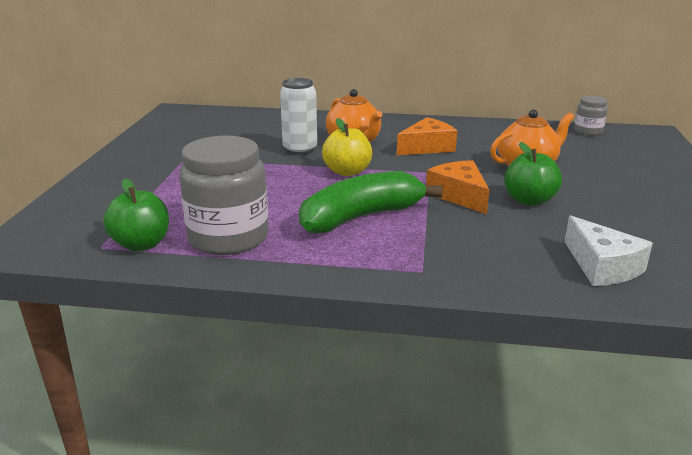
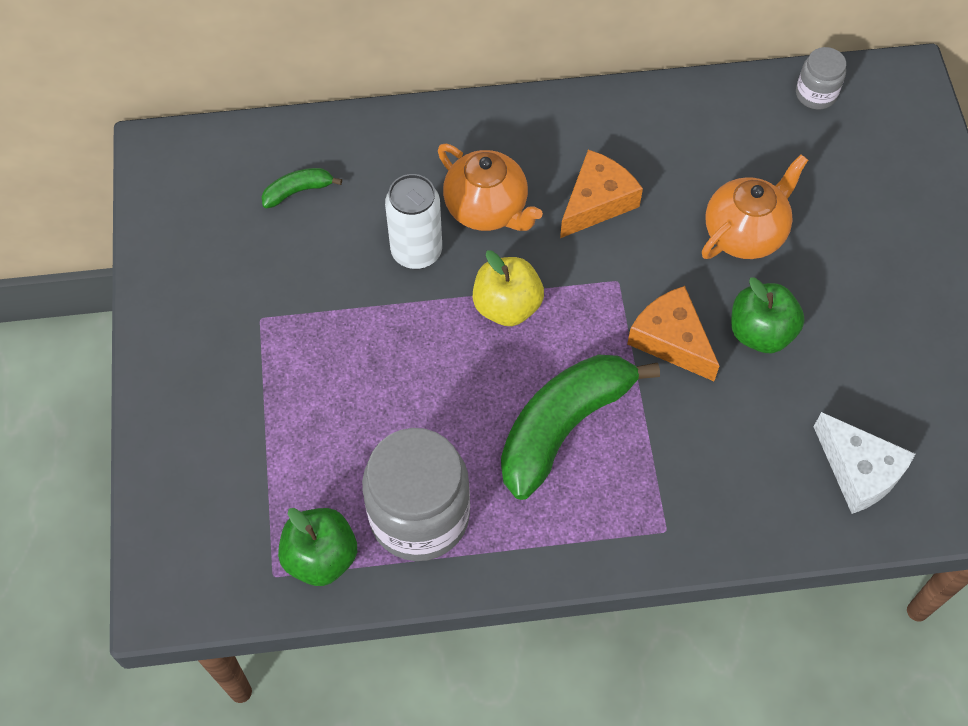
camera: 15 degrees left, 35 degrees up
none -> green banana [262,168,342,209]

